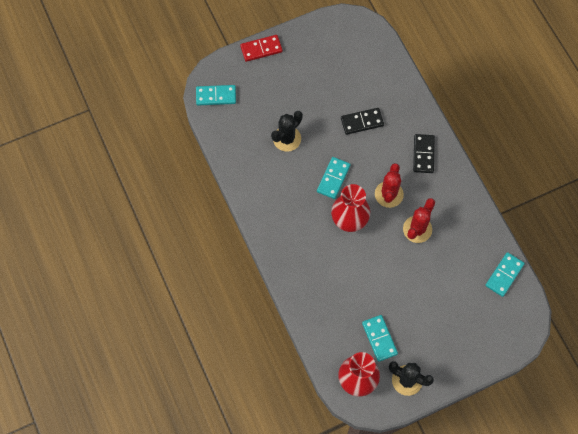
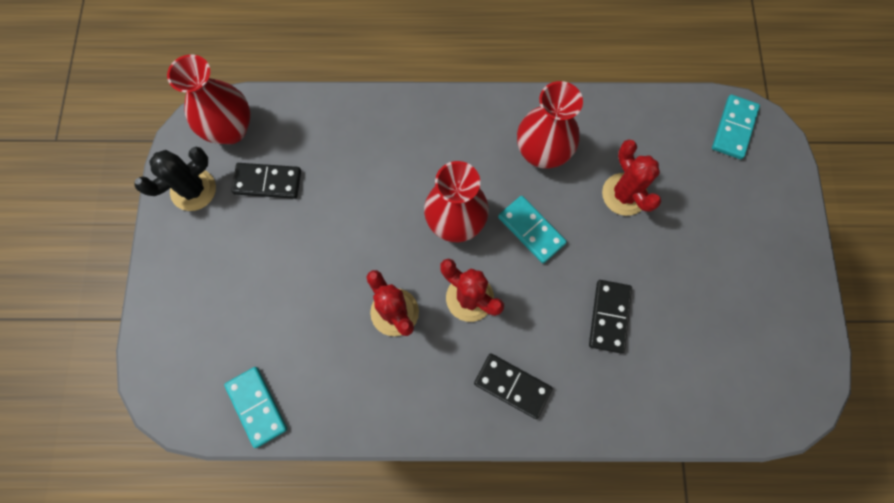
camera: 115 degrees right, 5 degrees up
red domino [240,35,282,62] -> none
black cactus [271,111,303,152] -> red cactus [602,139,661,216]
turquoise domino [362,315,398,362] -> black domino [231,163,301,199]
none -> red vase [517,81,583,169]

